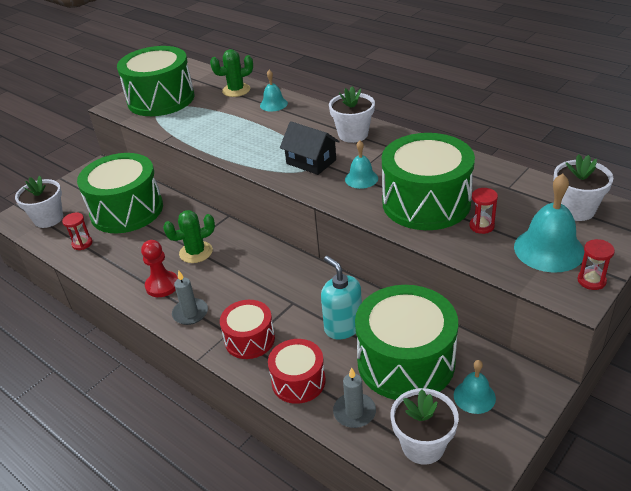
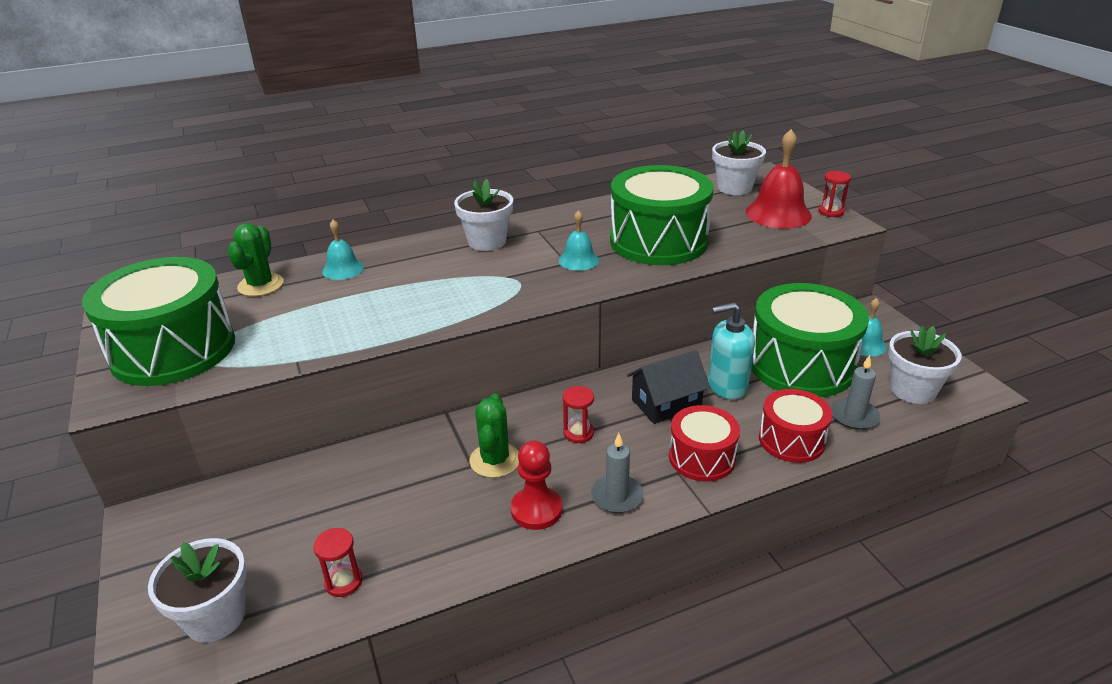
camera: 65 degrees left, 5 degrees down
green drum [77,153,163,233] -> none
black house [280,121,340,175] -> black house moved to [627,350,710,424]
red hourglass [469,188,498,234] -> red hourglass moved to [563,386,594,443]
turquoise bell [514,174,585,273] -> red bell [746,129,812,229]

